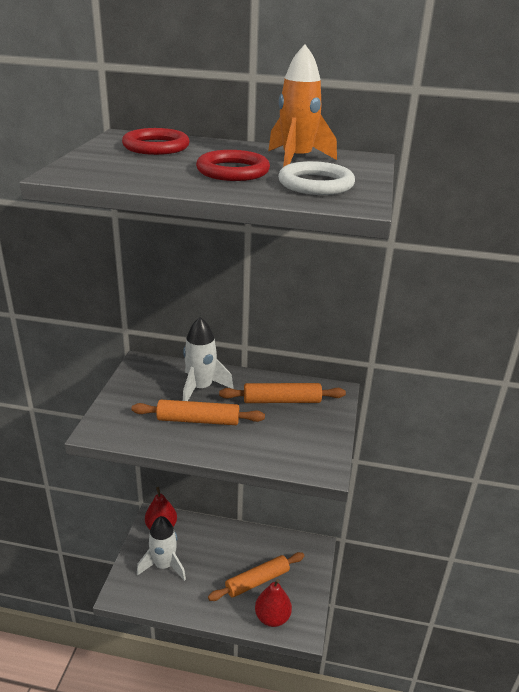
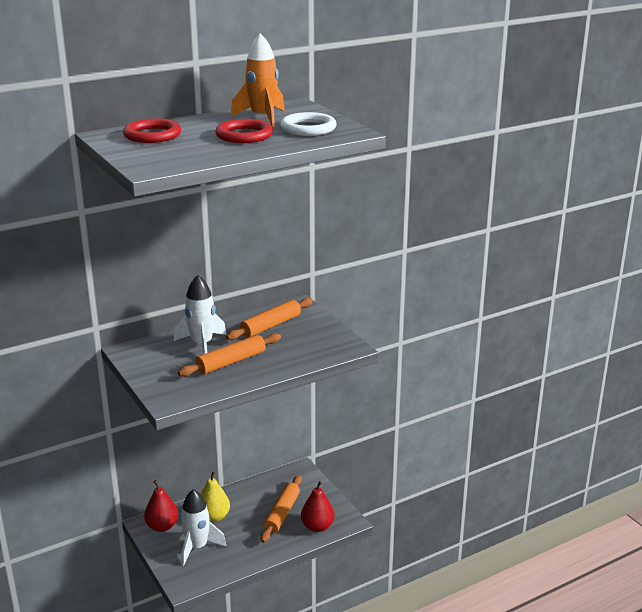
camera: 40 degrees left, 5 degrees down
none -> yellow pear [201,471,230,522]

